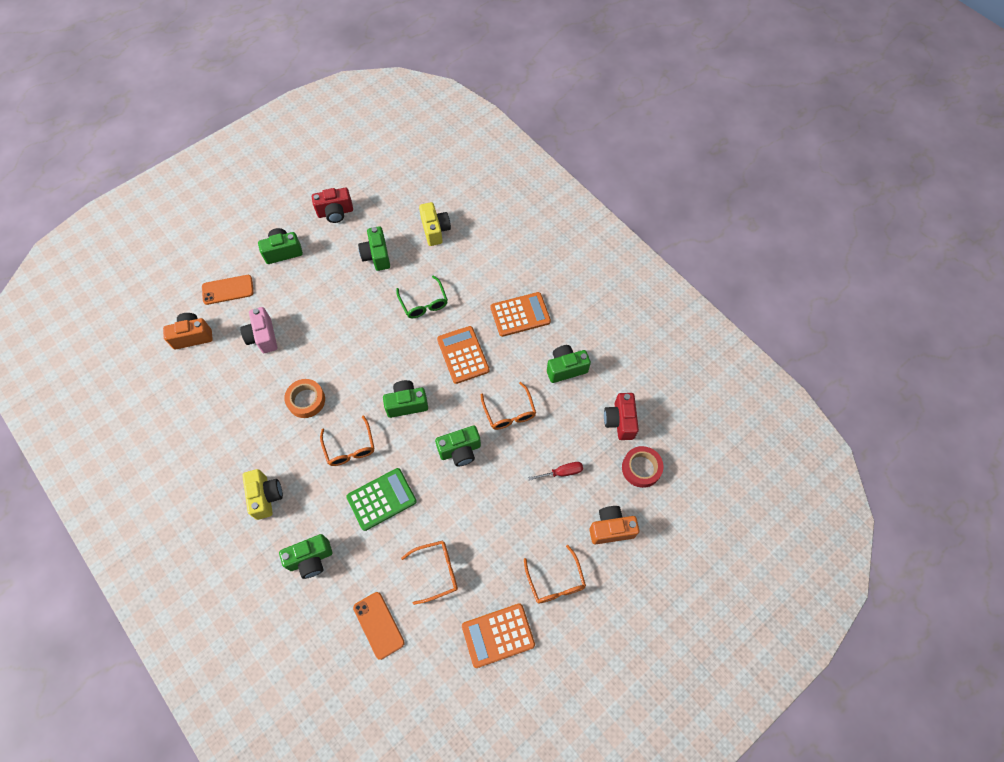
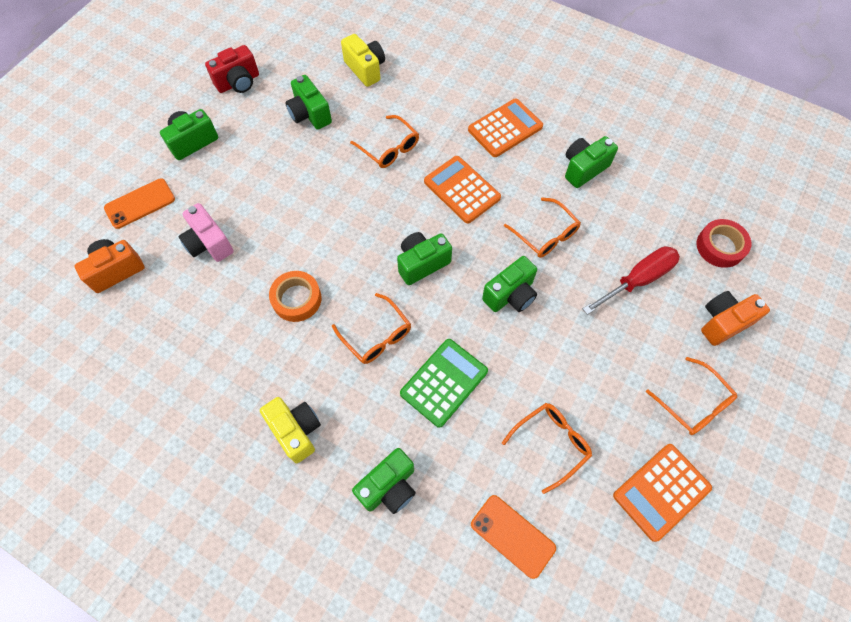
camera: 20 degrees left, 0 degrees up
green glasses [396,276,448,318] -> orange glasses [350,115,419,168]
red screwdriver [528,462,583,481] -> red screwdriver [583,246,680,315], size x1.68
red camera [604,393,639,440] -> none

